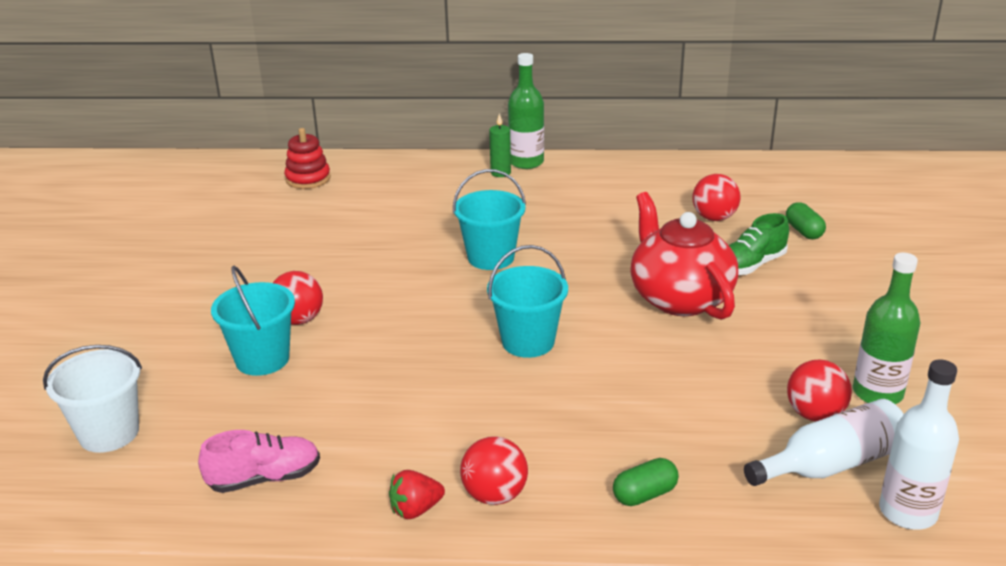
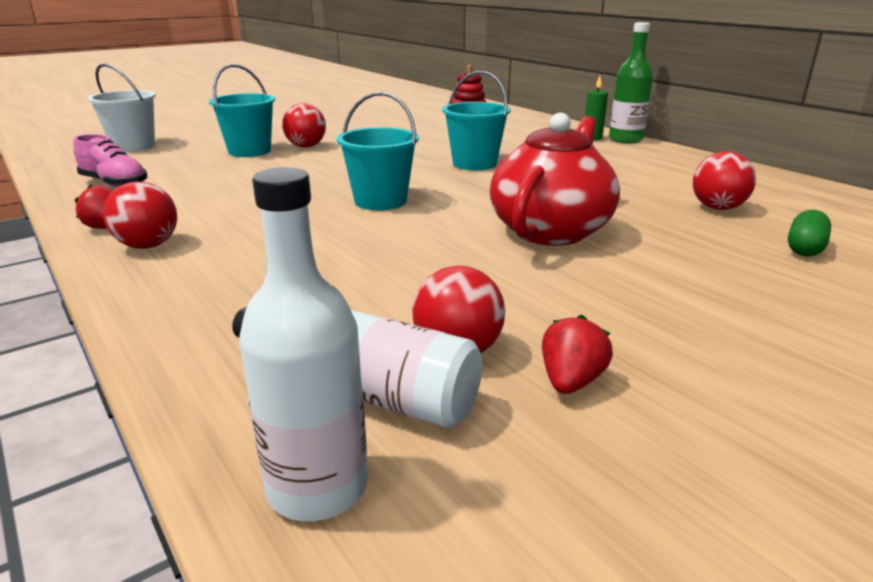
camera: 50 degrees right, 5 degrees down
green capsule [613,458,679,506] -> none
green shoe [729,213,789,275] -> none
green bottle [853,253,920,404] -> red strawberry [542,315,613,394]

